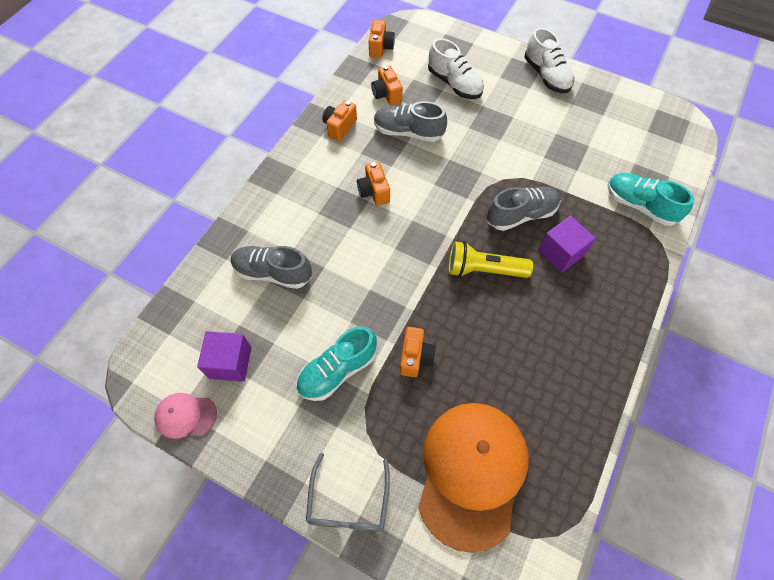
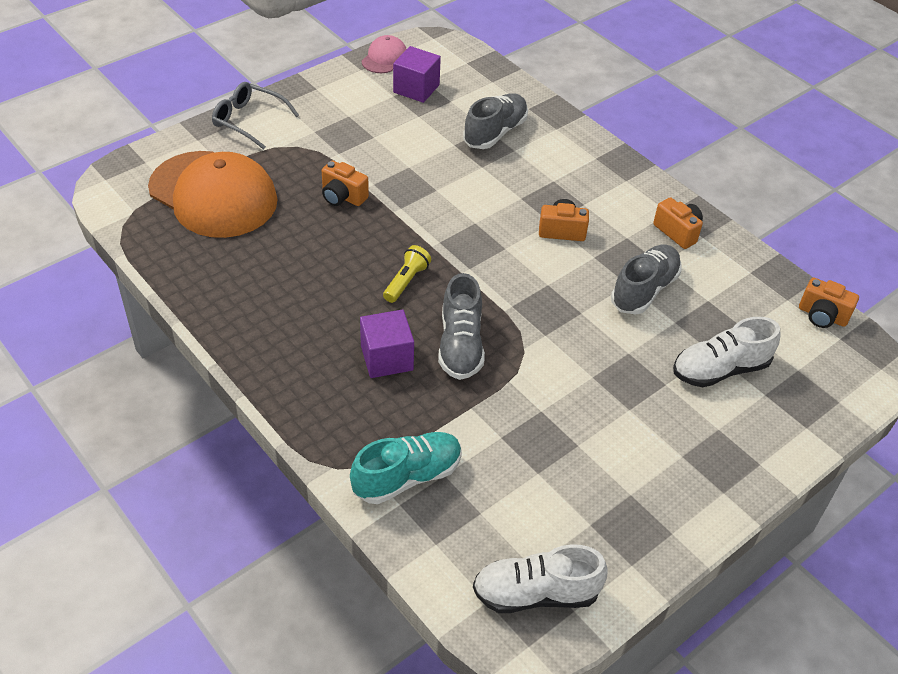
camera: 110 degrees right, 15 degrees down
turquoise shoe [296,326,377,401] -> none
orange camera [371,65,403,106] -> none
yellow flashlight [449,241,533,278] -> yellow flashlight [383,245,431,303], size x0.65
white shoe [524,28,574,93] -> white shoe moved to [473,544,608,613]

